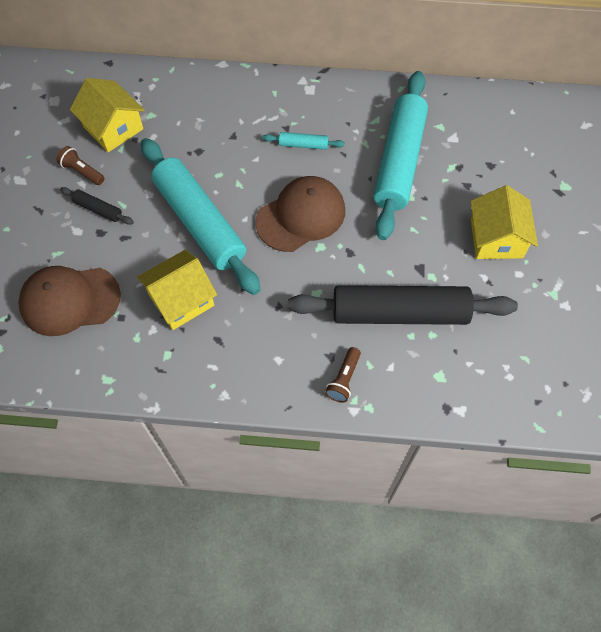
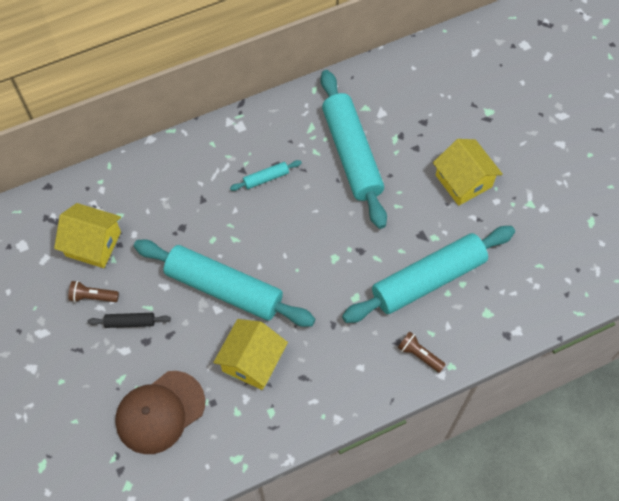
camera: 30 degrees left, 0 degrees up
brown cap [255,176,345,252] -> none
black rolling pin [288,285,518,325] -> turquoise rolling pin [342,226,515,323]
brown flashlight [325,347,361,403] -> brown flashlight turned 135 degrees clockwise [398,331,446,373]

